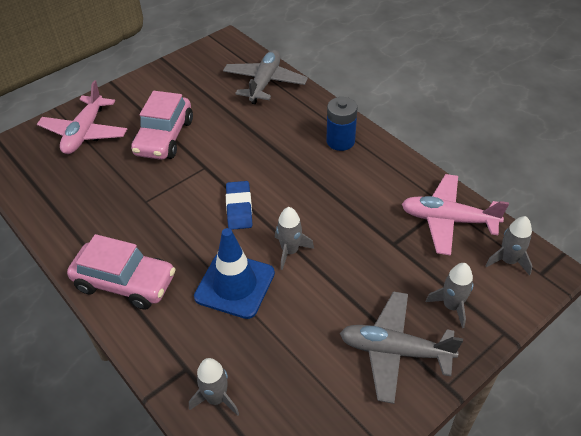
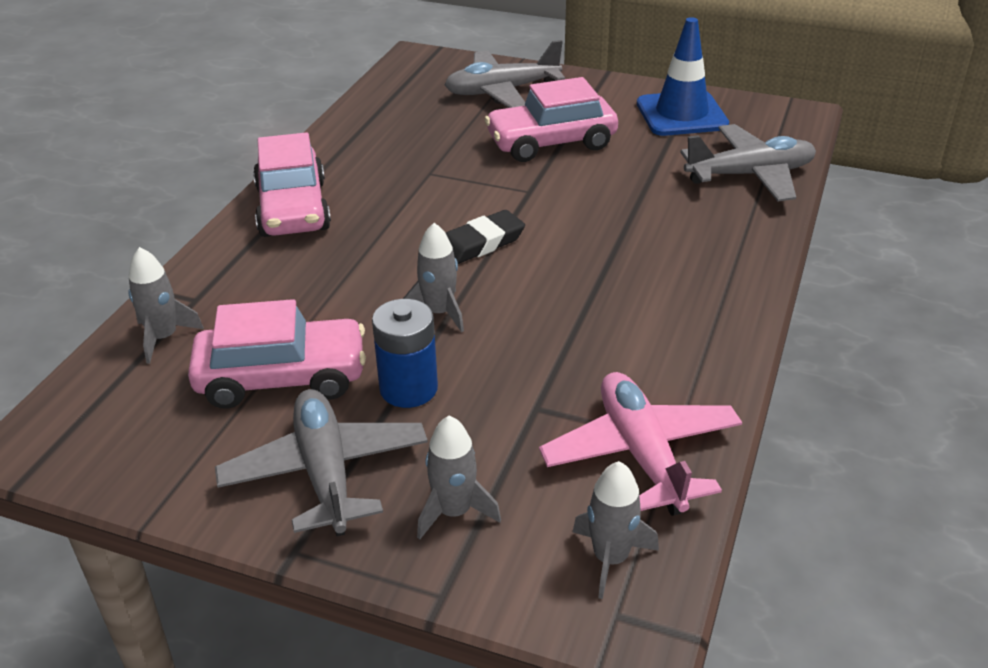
camera: 60 degrees right, 10 degrees down
pink plane [37,80,127,154] -> grey plane [445,40,565,108]
blue traffic cone [194,228,275,319] -> blue traffic cone moved to [637,17,729,136]
blue eraser [226,181,252,230] -> black eraser [446,210,525,264]
blue battery [327,97,358,151] -> blue battery moved to [372,299,438,408]
none -> pink car [188,299,366,409]

